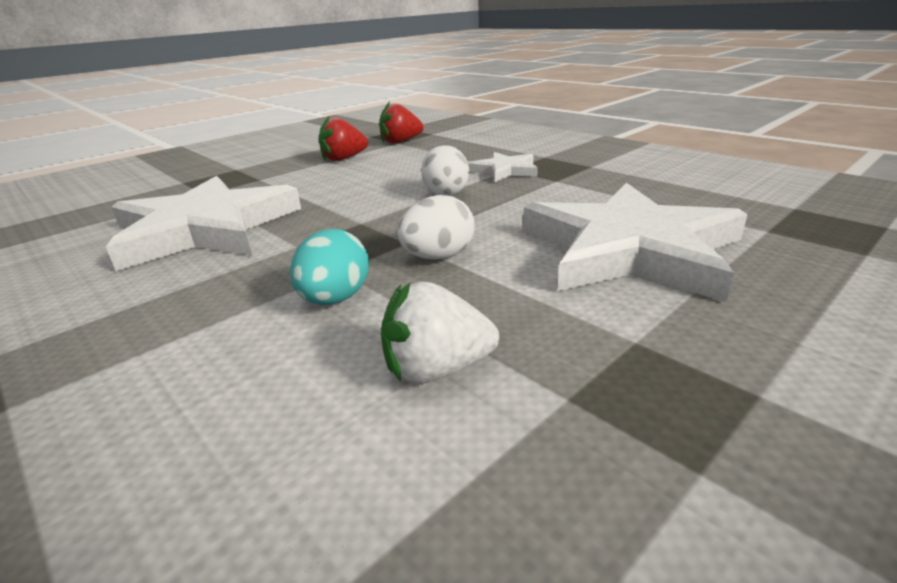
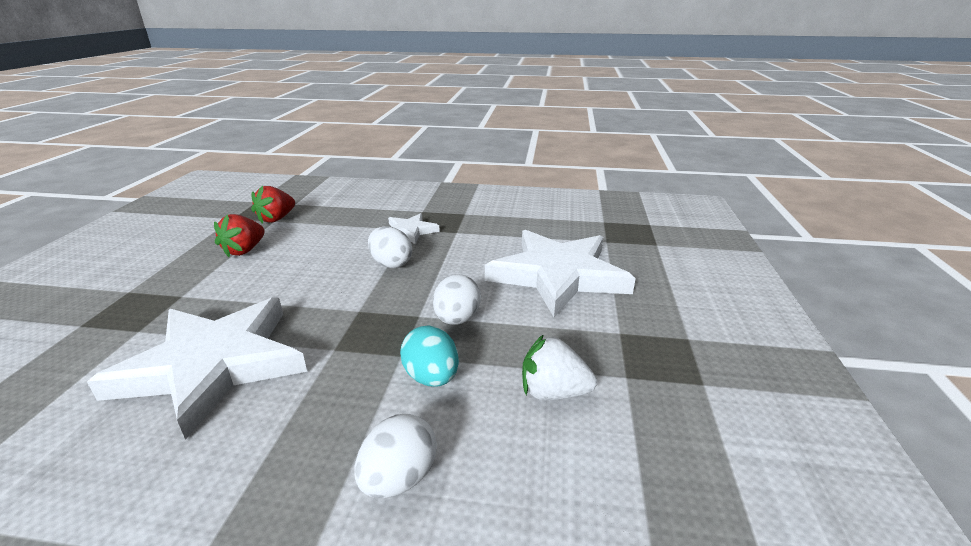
camera: 40 degrees left, 0 degrees up
white strawberry [381,281,499,384] -> white strawberry turned 60 degrees clockwise [522,334,597,400]
none -> white egg [354,414,437,498]

